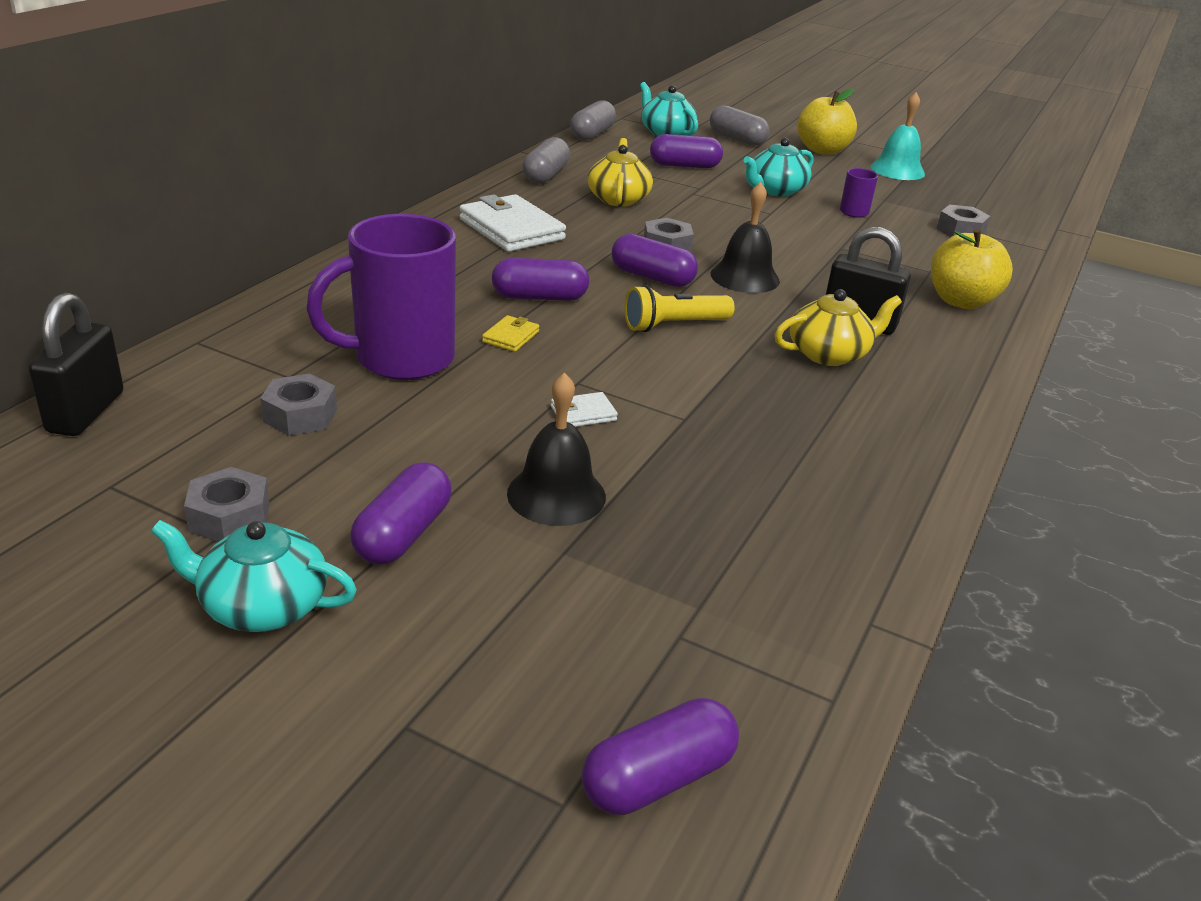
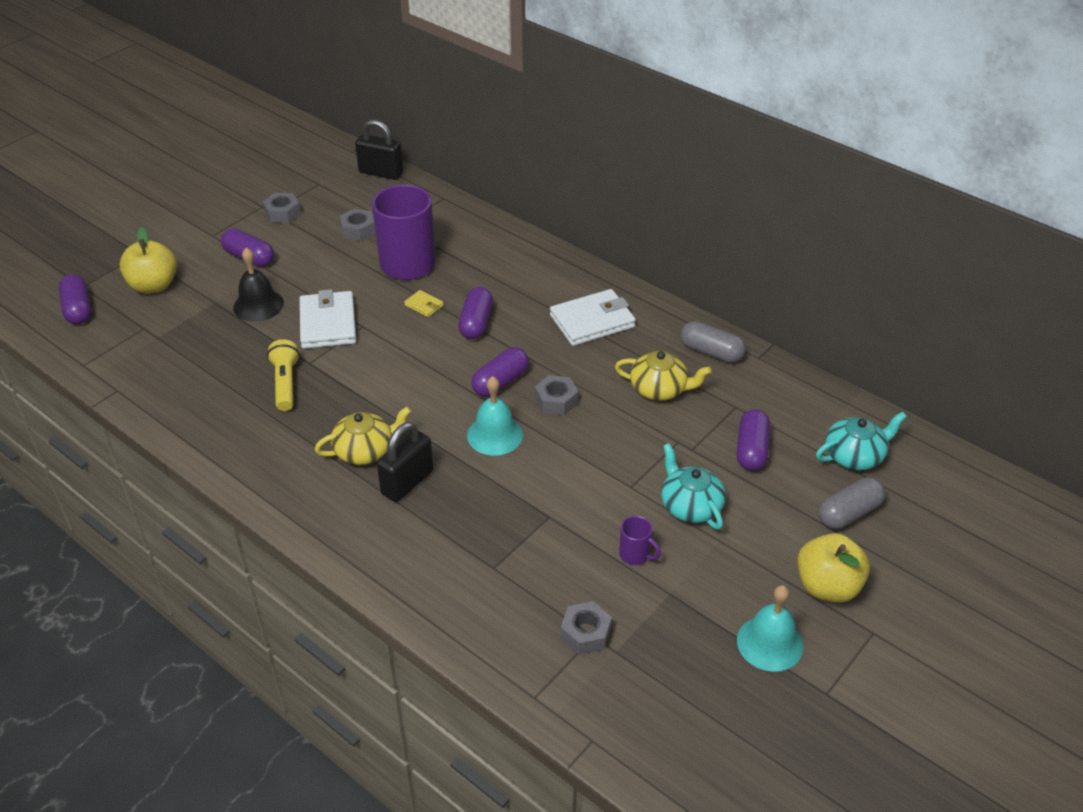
camera: 105 degrees right, 10 degrees up
turquoise teapot [151,520,357,632] -> none
white wallet [551,392,618,427] -> white wallet [299,289,356,349], size x2.18
grey capsule [570,100,616,141] -> none
yellow flashlight [624,285,735,332] -> yellow flashlight moved to [267,340,300,411]
black bell [711,182,780,293] -> turquoise bell [467,376,523,456]
yellow teapot [775,289,902,366] -> yellow teapot turned 105 degrees counterclockwise [315,406,411,465]
yellow apple [931,228,1013,309] -> yellow apple moved to [119,227,177,294]

